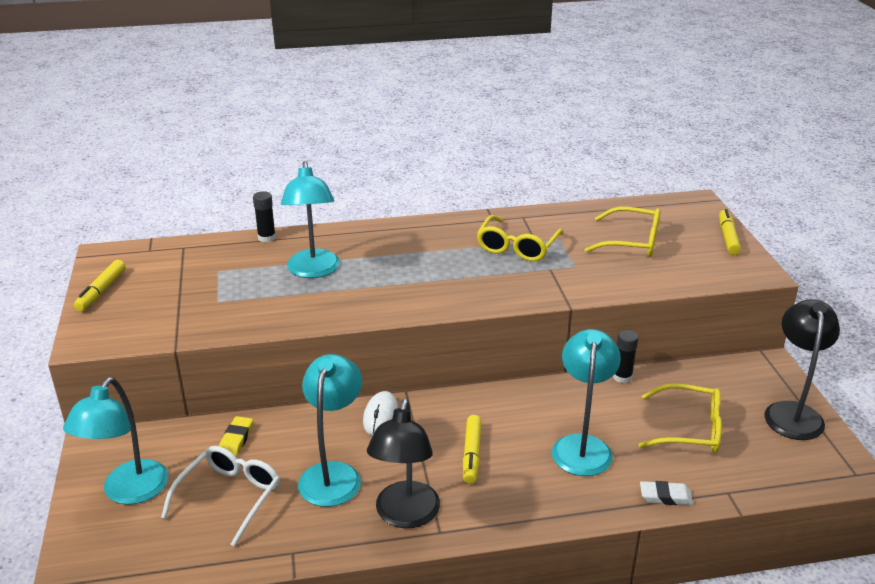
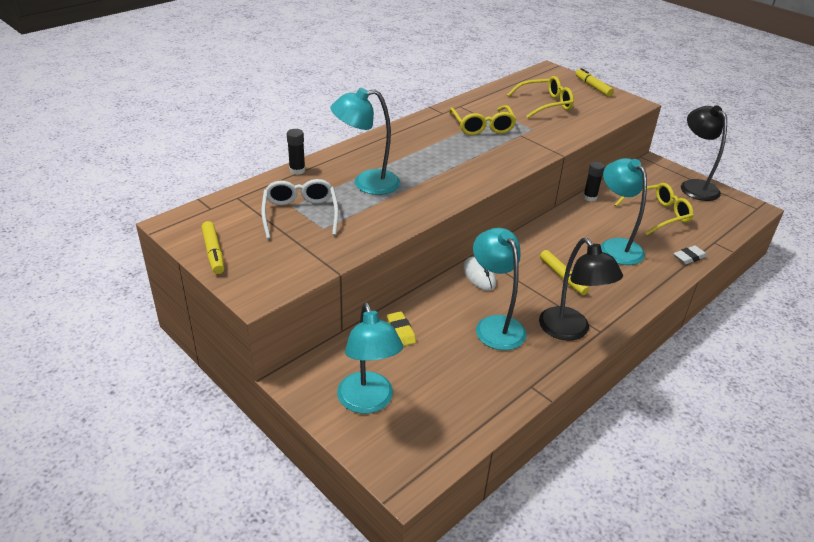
camera: 35 degrees left, 5 degrees up
white glasses [161,446,280,547] -> white glasses moved to [261,179,339,239]
turquoise lamp [281,161,340,278] -> turquoise lamp turned 120 degrees clockwise [331,88,400,195]

